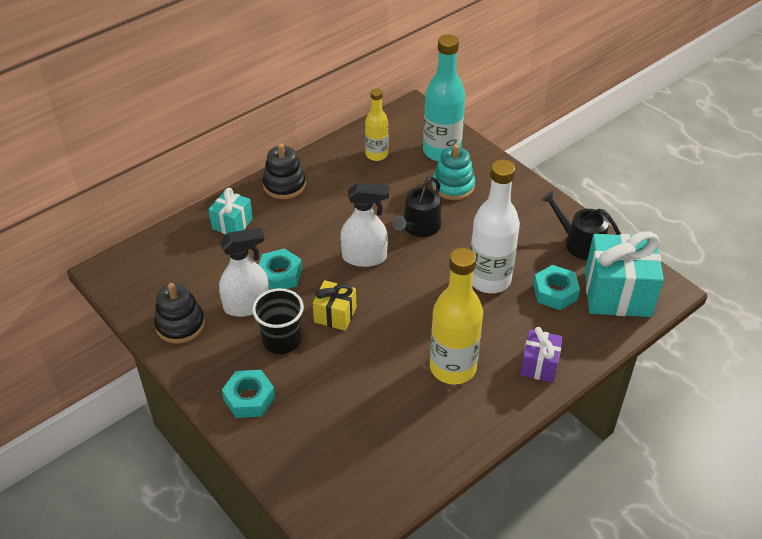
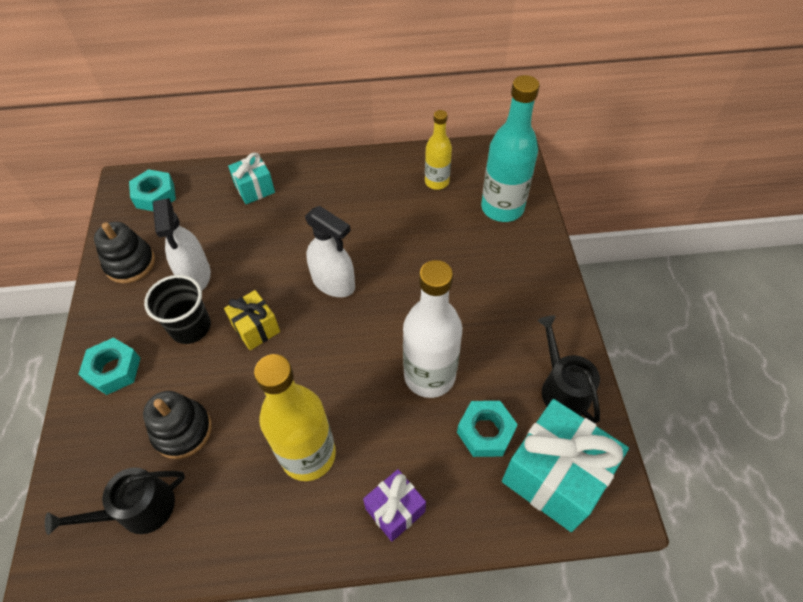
camera: 35 degrees right, 10 degrees up
white spray bottle [219,228,269,317] -> white spray bottle turned 60 degrees clockwise [153,198,211,290]
turquoise nut [259,248,302,290] -> turquoise nut moved to [129,169,176,211]
black stacking toy [263,143,306,199] -> black stacking toy moved to [143,391,212,459]
black watering can [392,177,441,237] -> black watering can moved to [45,467,185,535]
turquoise stacking toy [432,144,475,200] -> none

